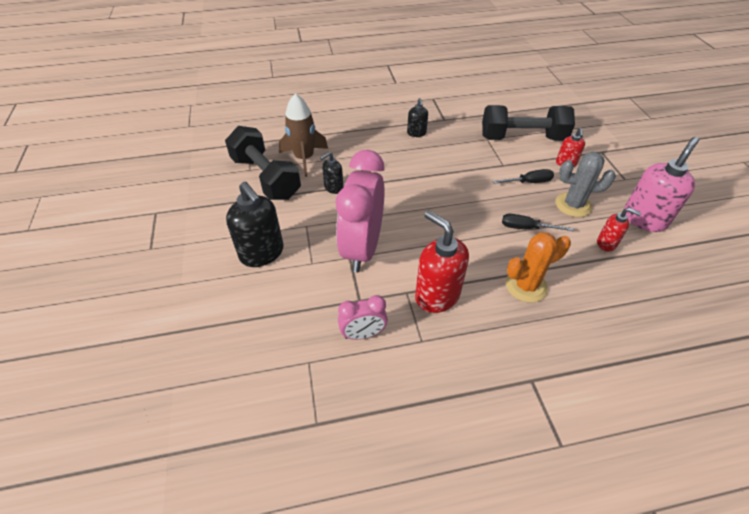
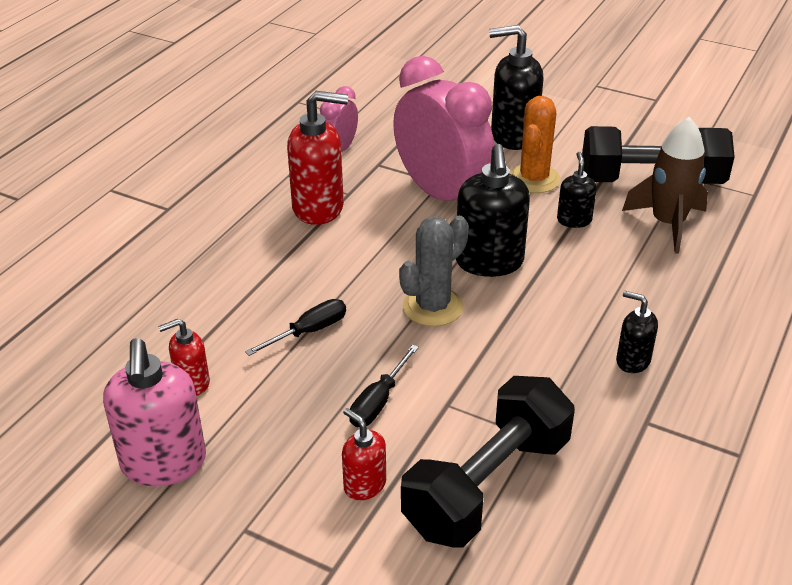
camera: 130 degrees right, 10 degrees down
orange cactus [505,232,571,303] -> orange cactus moved to [509,96,561,193]
grey cactus [555,152,616,217] -> grey cactus moved to [399,216,469,327]
none -> black soap dispenser [456,144,530,277]

